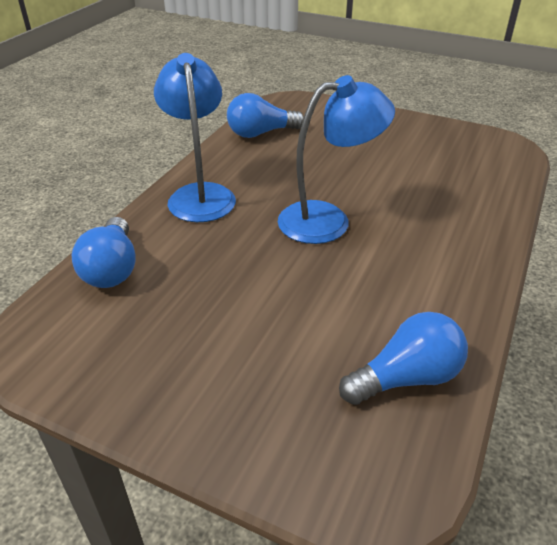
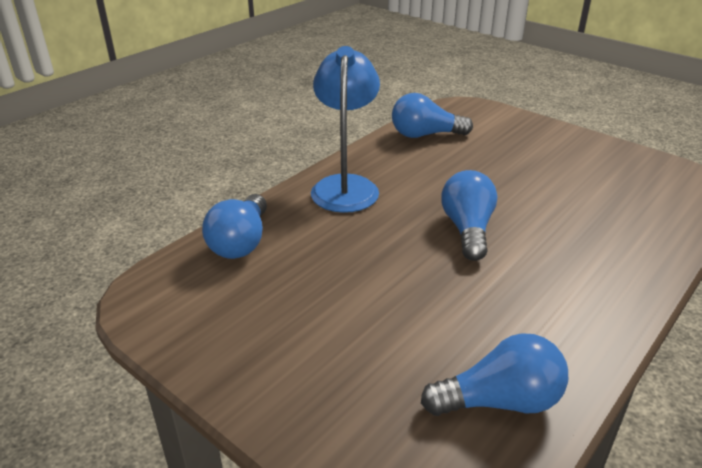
camera: 15 degrees right, 5 degrees down
blue lamp [278,75,395,244] -> blue light bulb [441,170,497,261]

